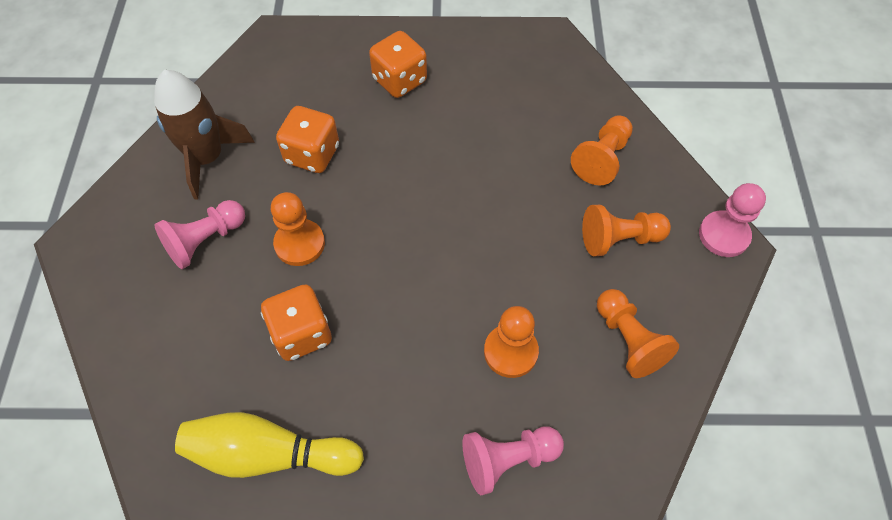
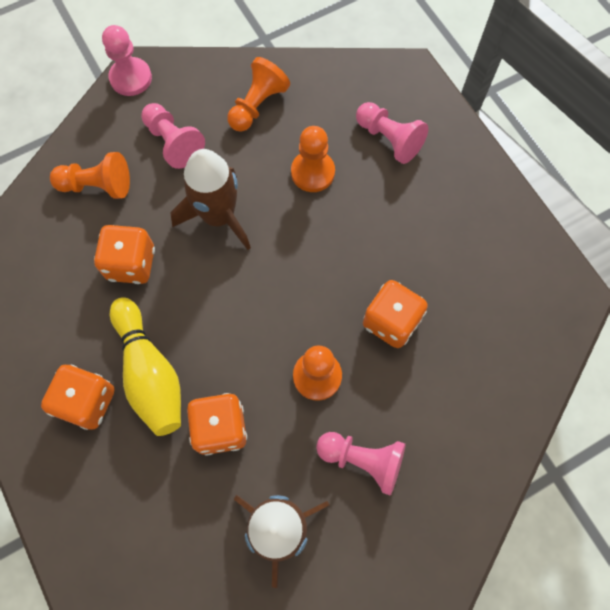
camera: 120 degrees left, 10 degrees up
yellow bowling pin [175,412,364,478] -> yellow bowling pin moved to [110,297,181,436]
orange pawn [582,205,671,256] -> pink pawn [141,103,205,169]
none -> orange dice [94,225,155,284]
none -> brown rocket [170,149,251,250]

